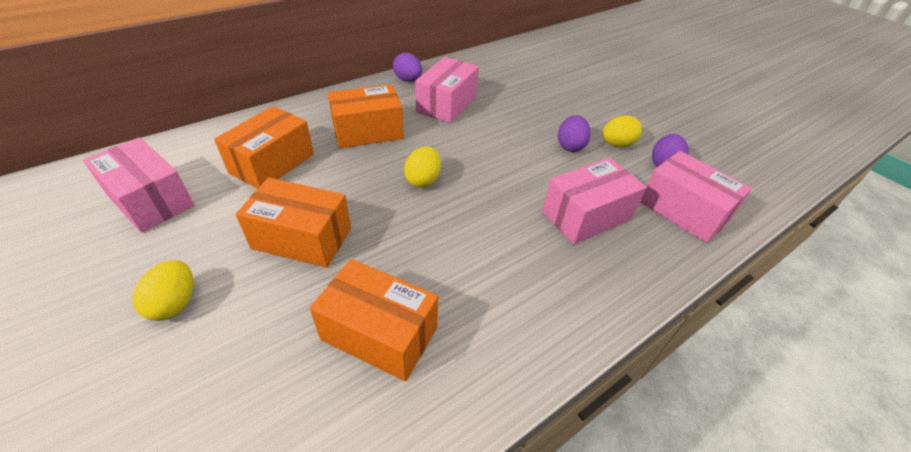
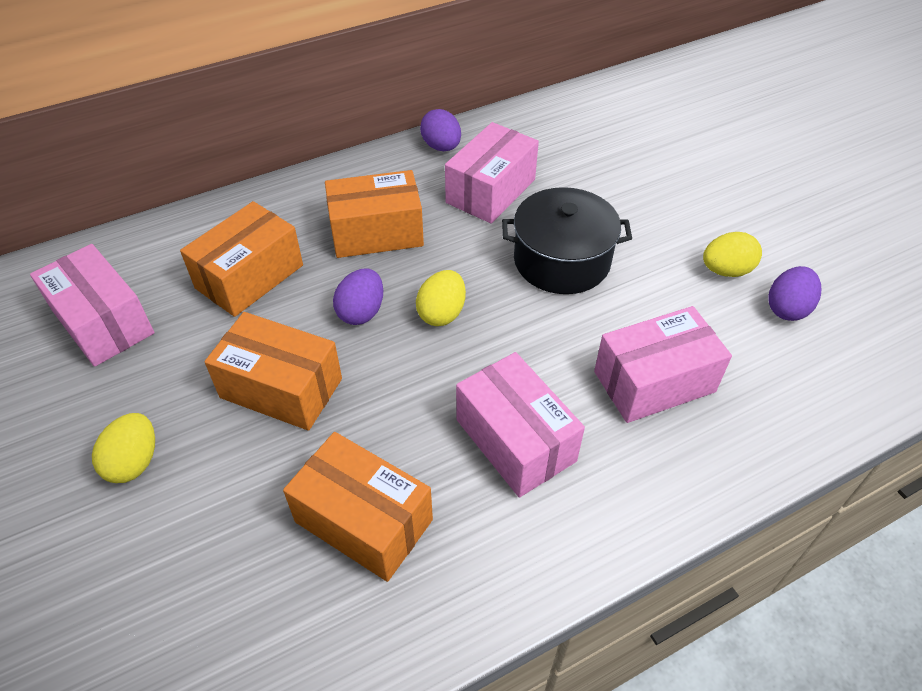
camera: 10 degrees right, 5 degrees up
purple egg [558,115,591,152] -> purple egg moved to [333,268,383,325]
pink box [640,151,752,243] -> pink box moved to [456,352,585,497]
none -> black pot [502,187,632,294]

